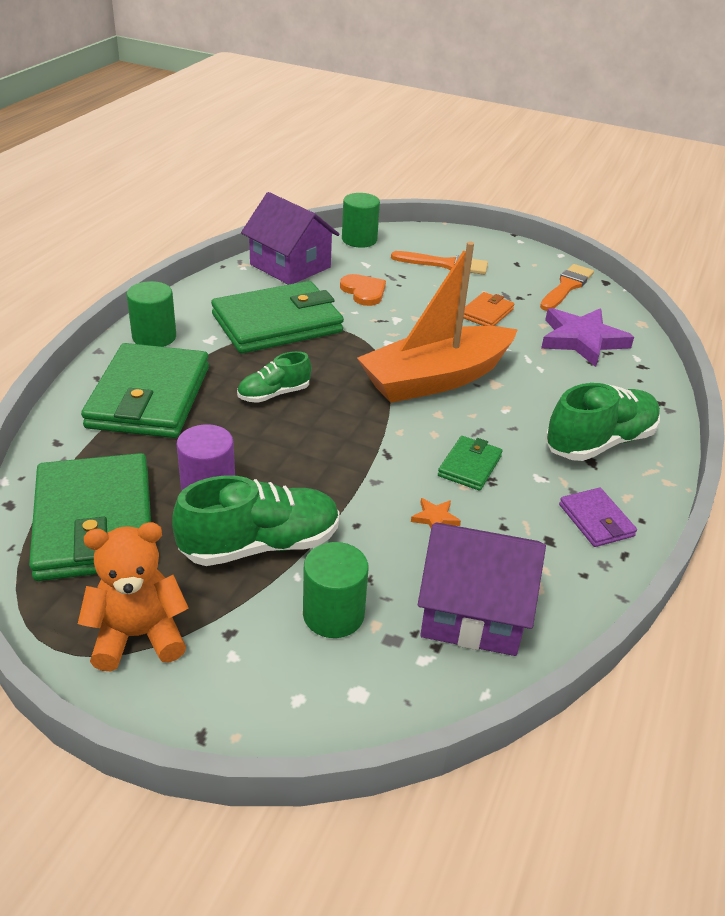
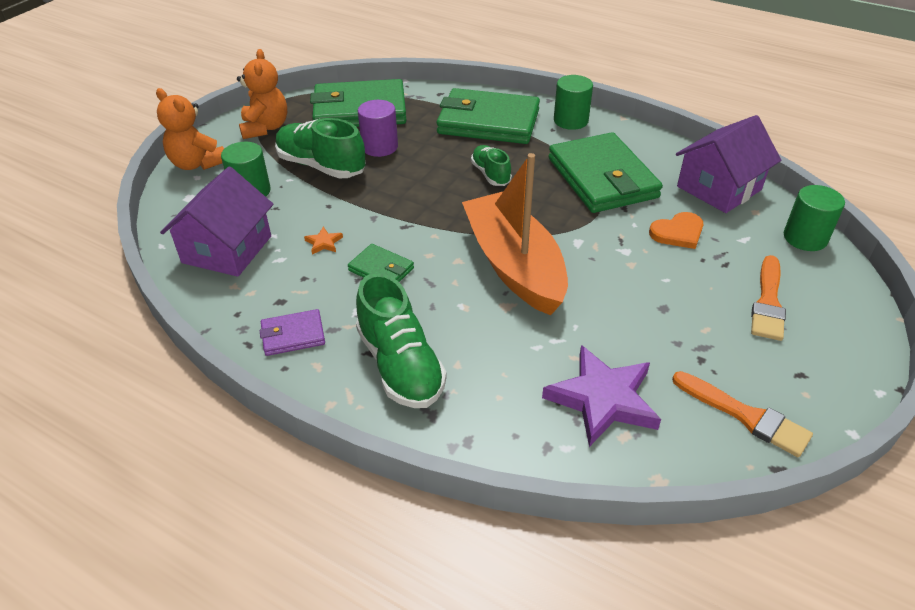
camera: 100 degrees right, 5 degrees up
green shoe [172,475,340,566] -> green shoe turned 135 degrees clockwise [275,118,366,179]
orange wallet [464,292,514,326] -> none
none -> orange teddy bear [156,88,224,170]

